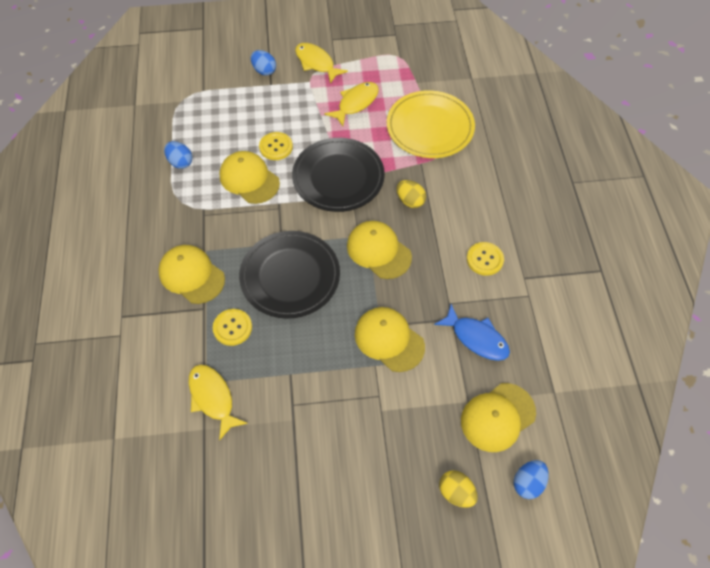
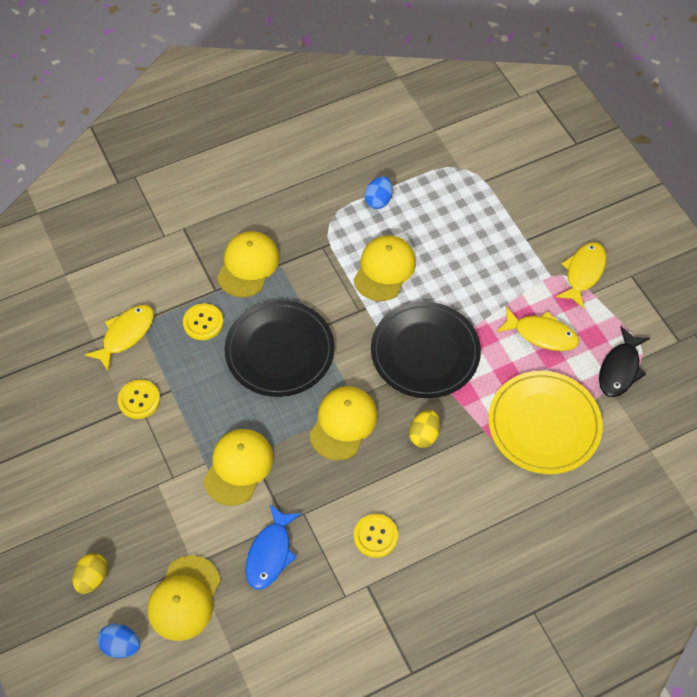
camera: 70 degrees right, 0 degrees up
blue egg [251,50,276,76] -> none
yellow button [259,132,293,160] -> yellow button moved to [118,380,160,419]
yellow cap [461,383,536,452] -> yellow cap turned 105 degrees counterclockwise [148,555,221,641]
none -> black fish [599,327,650,397]

